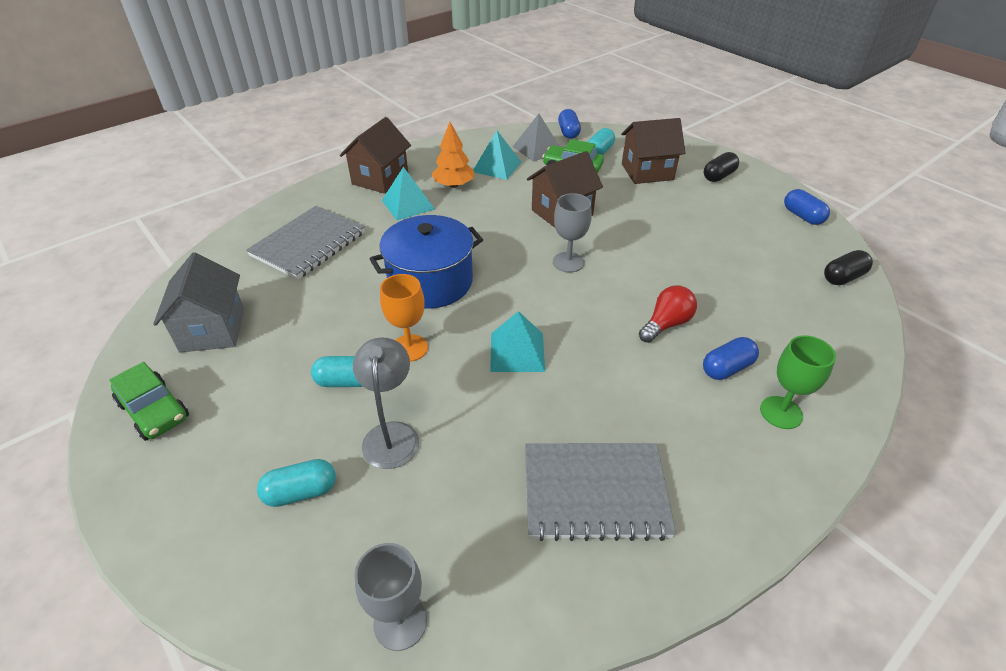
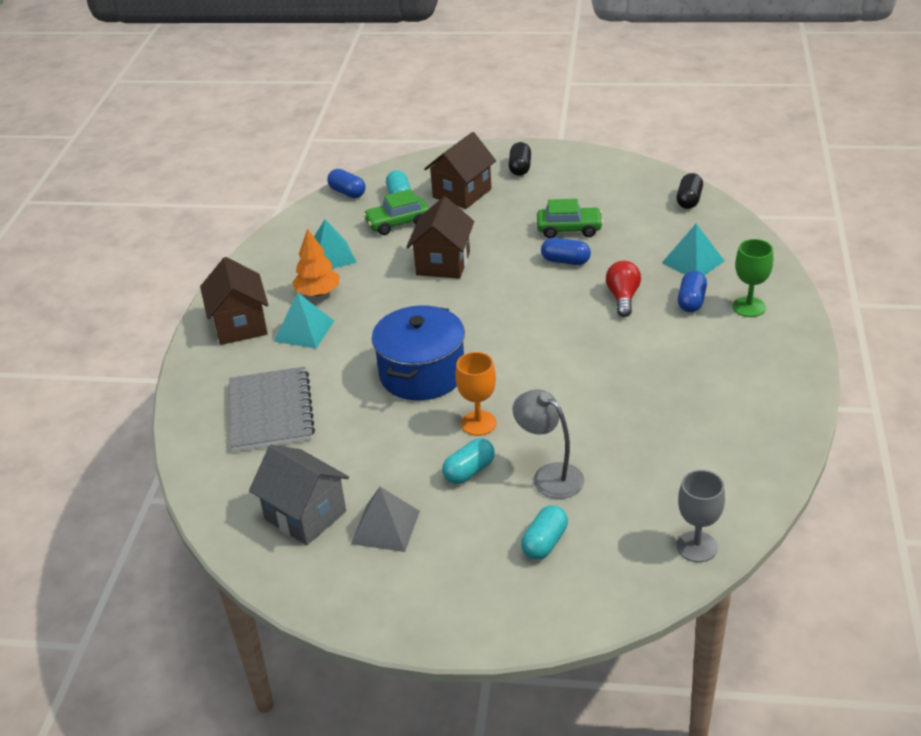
camera: 40 degrees left, 5 degrees down
green car [109,362,189,441] -> green car moved to [537,199,603,238]
turquoise pyramid [490,311,545,372] -> turquoise pyramid moved to [662,224,725,275]
grey pyramid [513,114,559,162] -> grey pyramid moved to [351,487,420,552]
grey notebook [525,443,676,541] -> none
grey goblet [553,193,592,273] -> none
blue capsule [784,189,830,225] -> blue capsule moved to [541,238,591,265]

